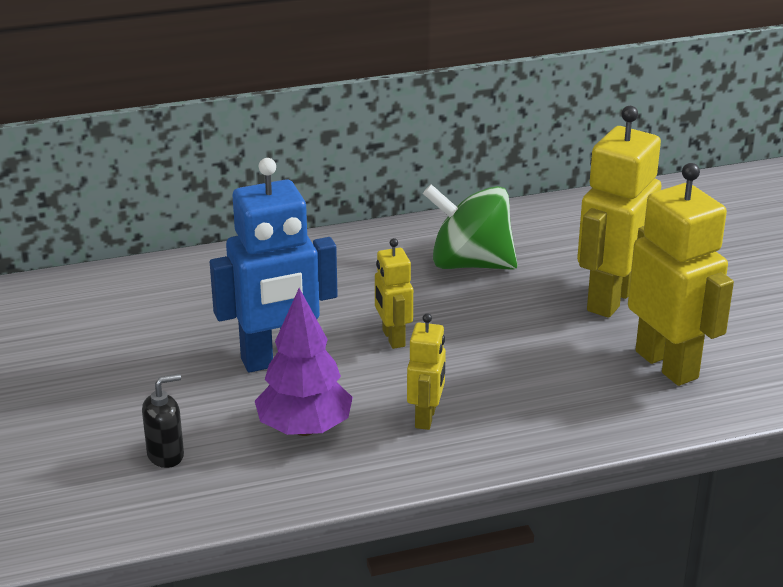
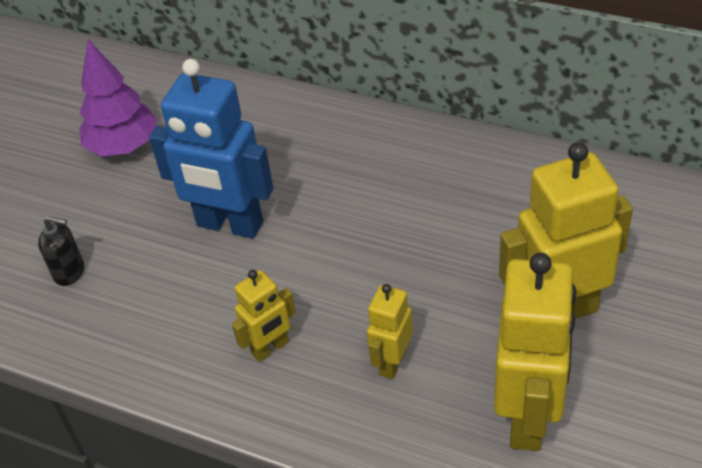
camera: 45 degrees right, 15 degrees up
purple tree [255,288,353,436] -> purple tree moved to [79,40,158,156]
yellow robot [375,238,413,349] -> yellow robot moved to [367,284,413,379]
green spinning top [423,184,517,270] -> none

